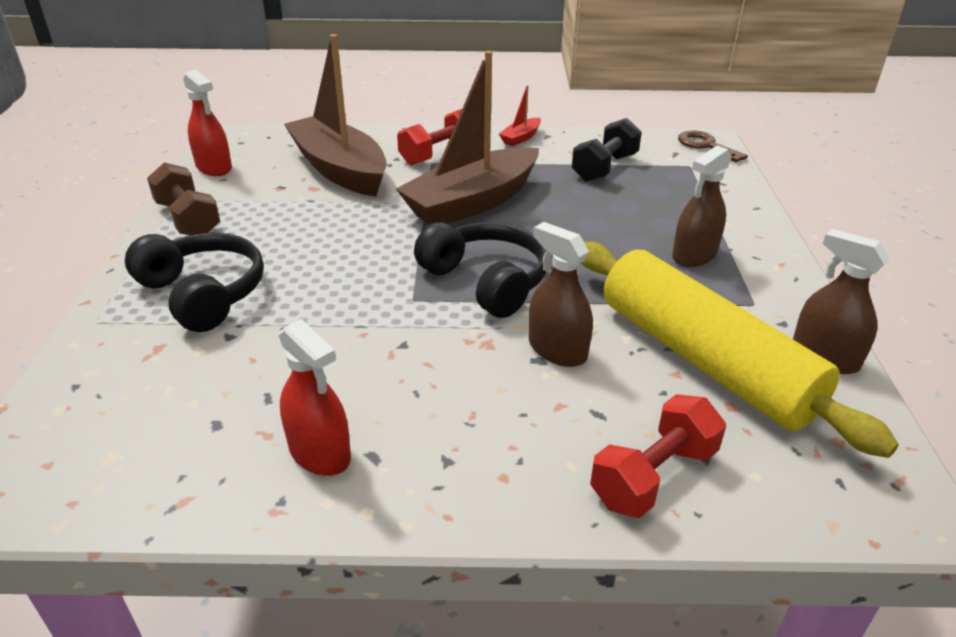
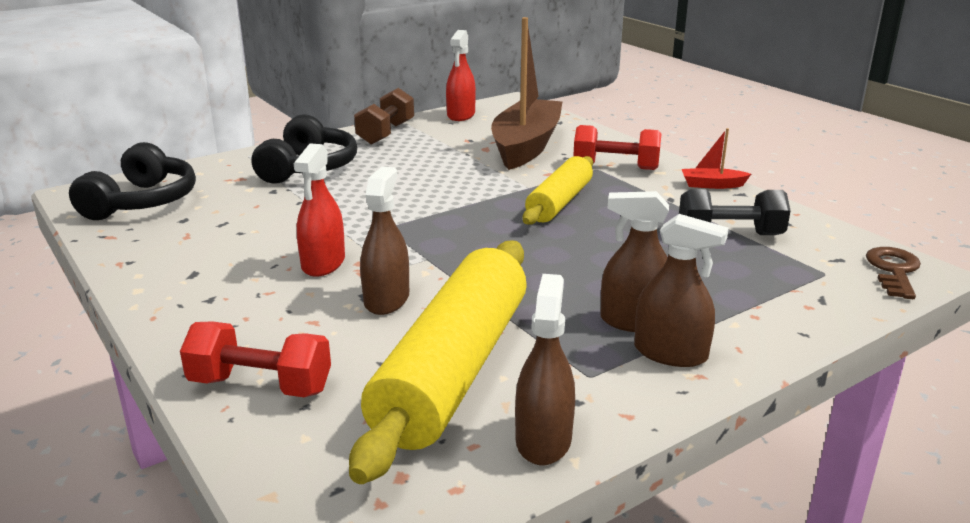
camera: 55 degrees right, 10 degrees down
red spray bottle [279,319,351,476] -> red spray bottle moved to [293,143,345,277]
brown boat [396,51,539,225] -> yellow rolling pin [523,156,593,225]
black headphones [414,222,546,318] -> black headphones moved to [69,142,196,220]
none -> brown spray bottle [634,214,729,367]

